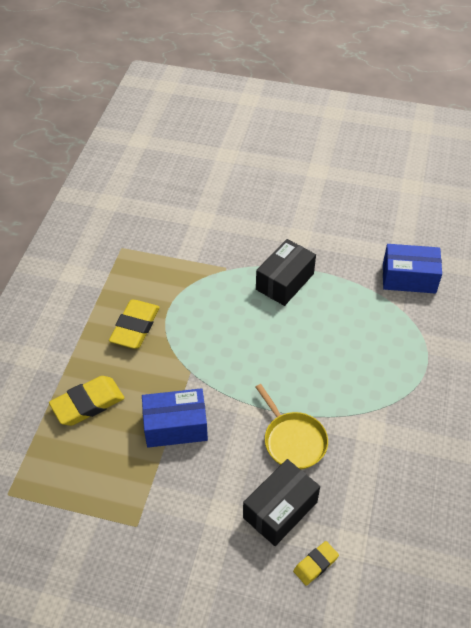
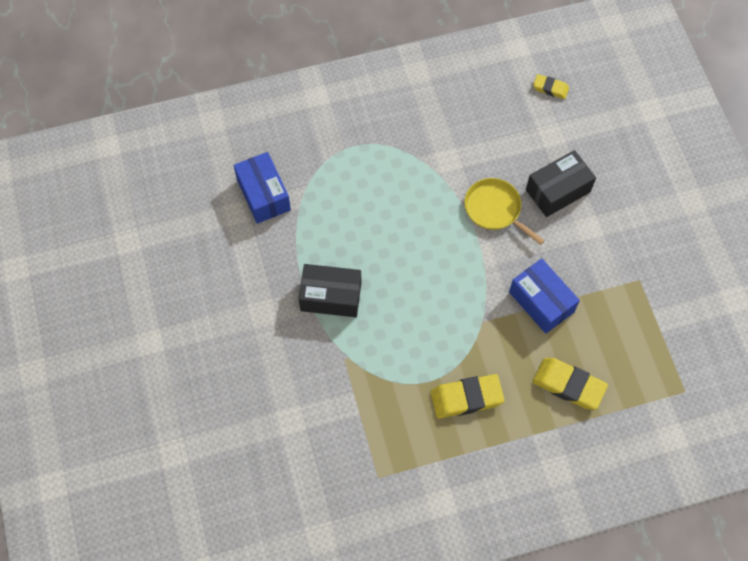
camera: 120 degrees left, 15 degrees up
black box [243,459,320,546] -> black box turned 45 degrees counterclockwise [526,150,596,217]
yellow pan [256,384,328,470] -> yellow pan turned 75 degrees counterclockwise [464,178,545,245]
yellow eraser [293,541,339,586] -> yellow eraser moved to [533,74,569,99]

